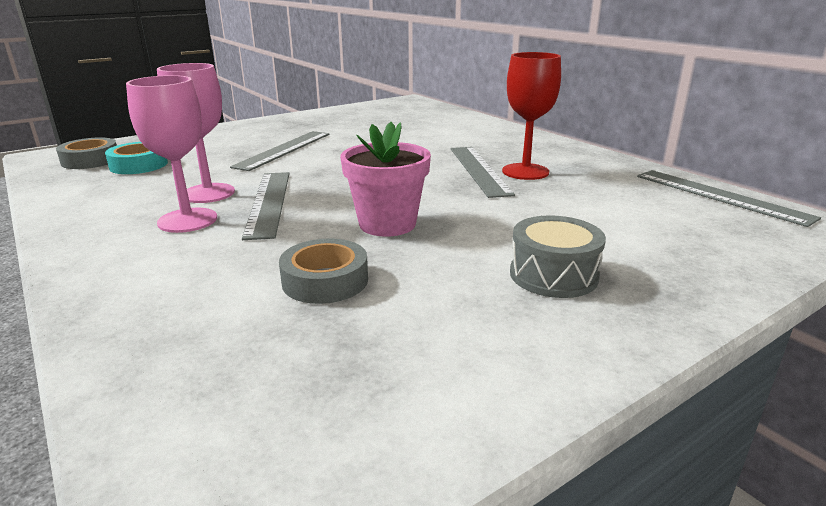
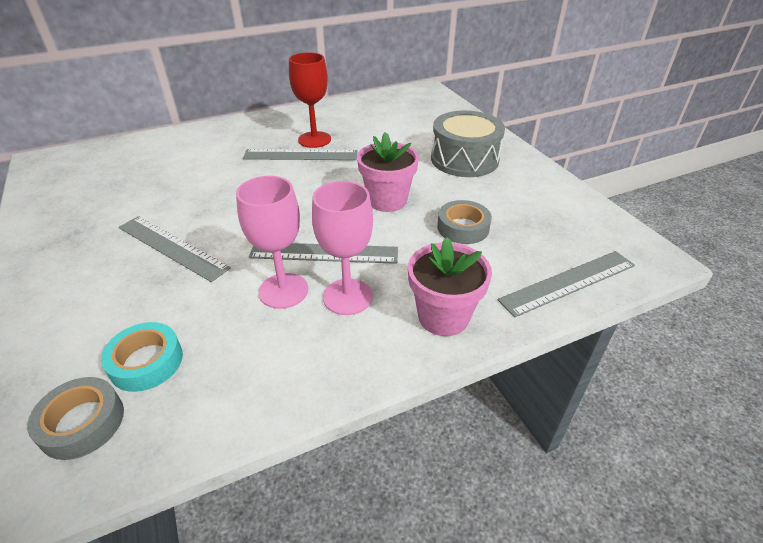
camera: 80 degrees left, 15 degrees up
grey drum [510,215,606,298] -> grey drum [431,110,505,177], size x1.55
grey ruler [637,170,821,227] -> grey ruler moved to [498,251,635,317]
none -> pink flower pot [408,237,492,336]

